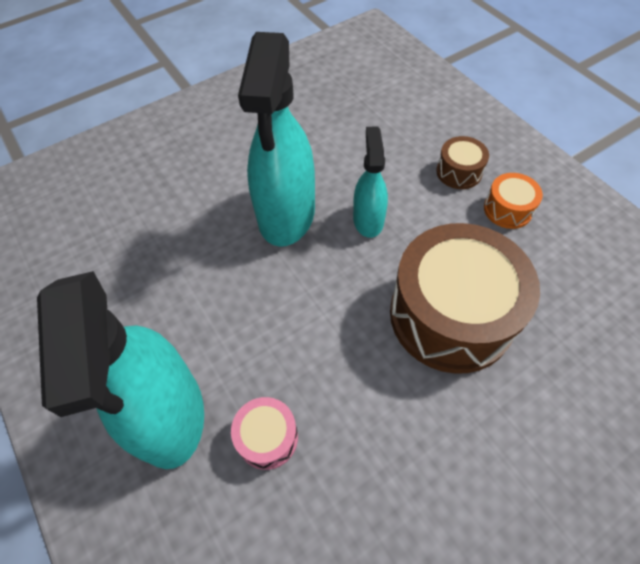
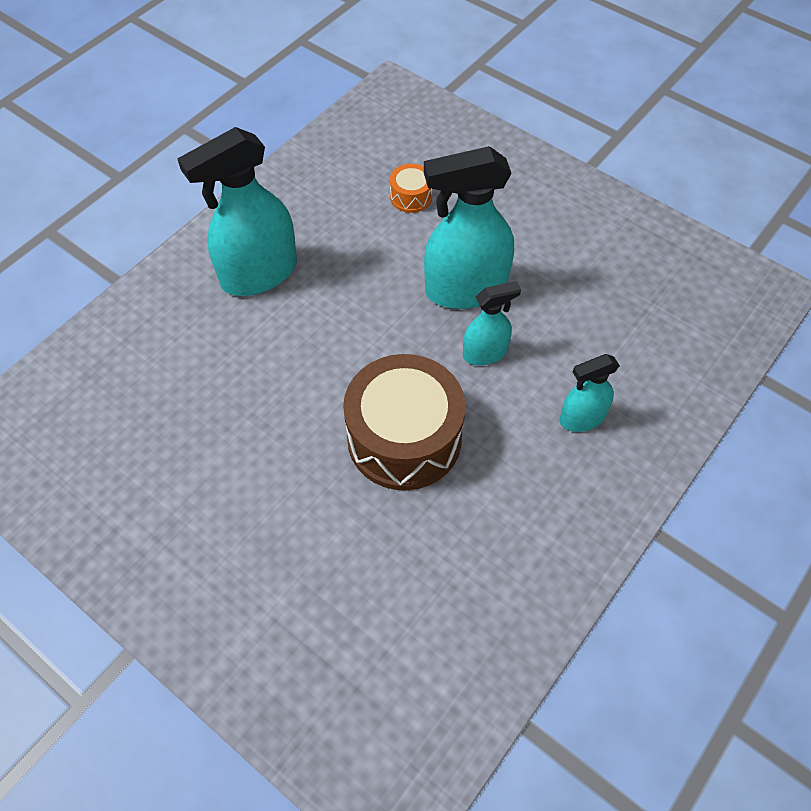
camera: 70 degrees right, 0 degrees up
pink drum [231,397,298,470] -> none
brown drum [436,136,489,189] -> turquoise spray bottle [560,354,620,432]
orange drum [484,173,543,229] -> orange drum moved to [390,164,432,213]

